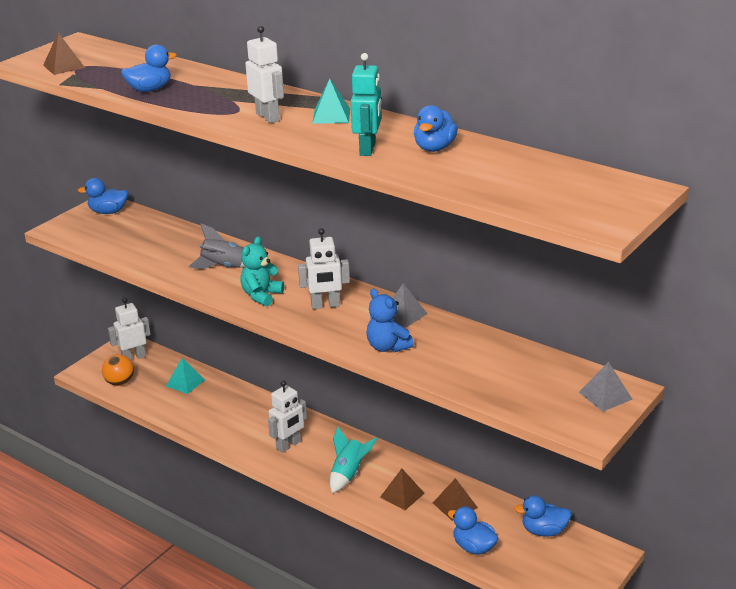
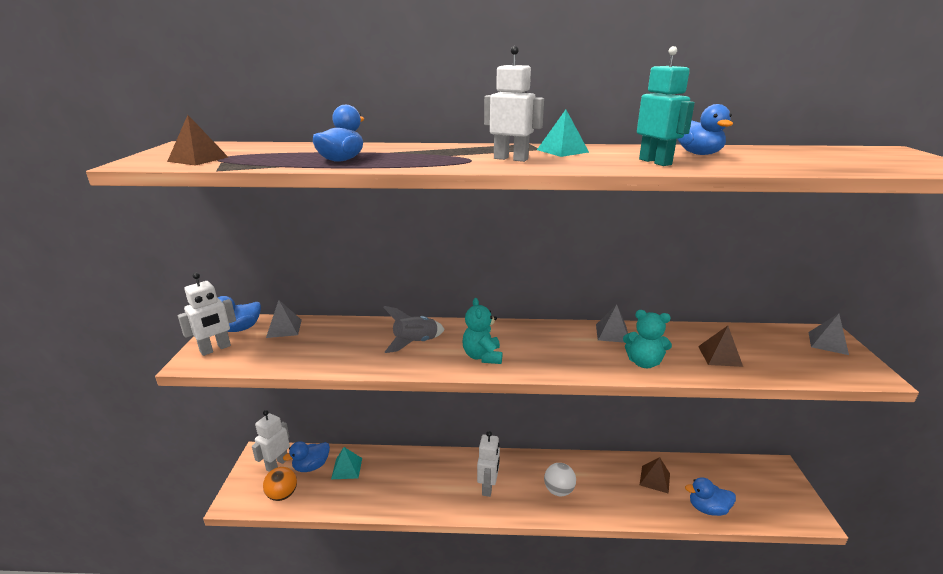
camera: 35 degrees left, 5 degrees down
white robot [298,228,350,309] -> white robot moved to [178,273,236,356]
turquoise rocket [330,426,377,493] -> white ball [544,463,576,496]
blue teddy bear [366,289,414,353] -> turquoise teddy bear [623,310,672,368]
brown pyramid [380,468,425,510] -> brown pyramid moved to [698,326,743,367]
blue duck [514,495,572,537] -> blue duck moved to [283,441,330,472]
none -> grey pyramid [266,300,302,338]

